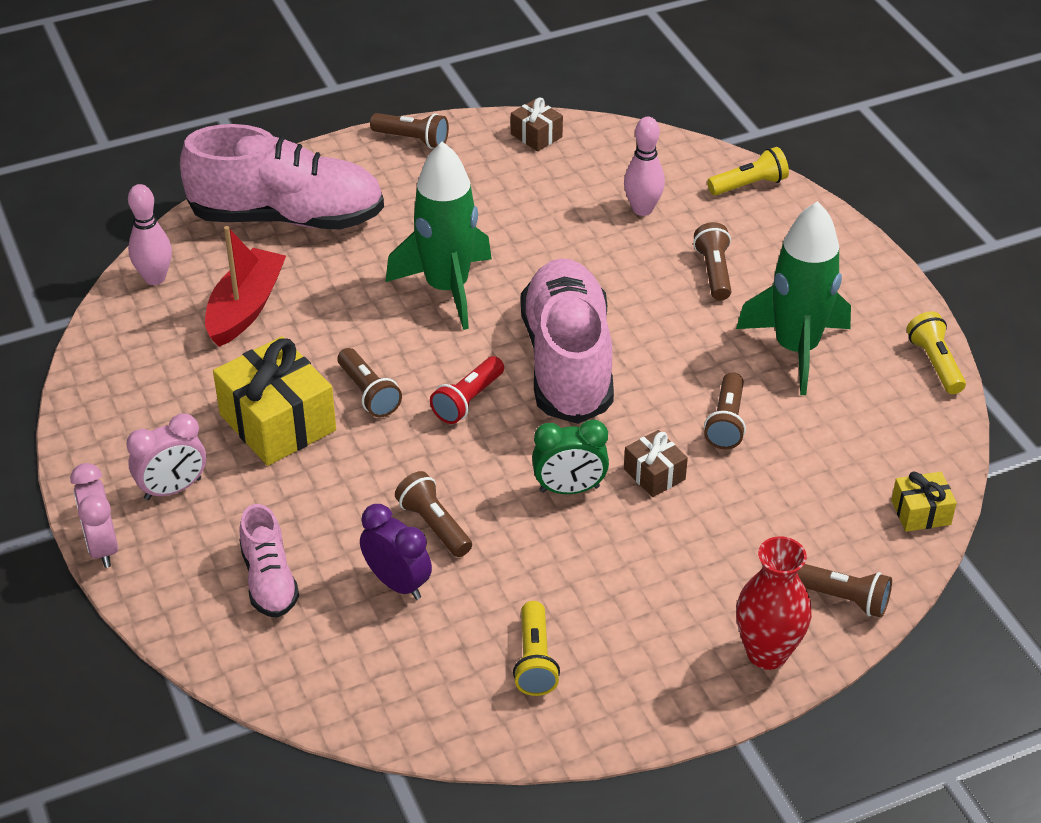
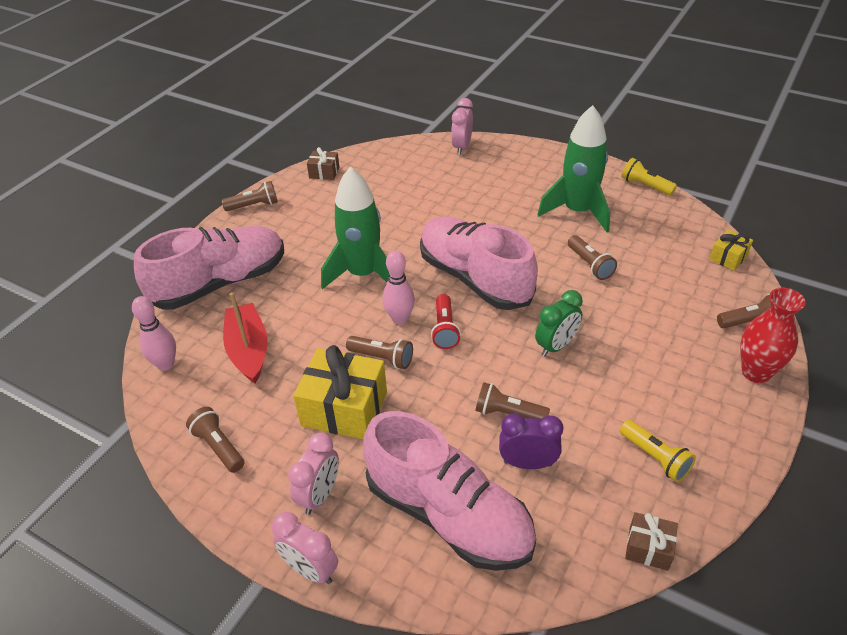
camera: 35 degrees left, 0 degrees up
pink shoe [239,504,299,618] -> pink shoe [363,411,536,571], size x2.03
pink bowling pin [624,117,665,216] -> pink bowling pin moved to [383,250,415,325]
brown gift [624,430,688,497] -> brown gift moved to [625,512,678,571]
brown flashlight [693,222,731,301] -> brown flashlight moved to [186,407,244,473]
yellow flashlight [707,147,789,195] -> pink clock [451,98,473,155]

